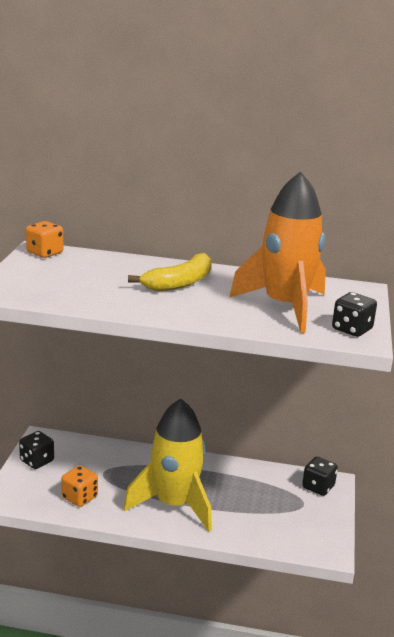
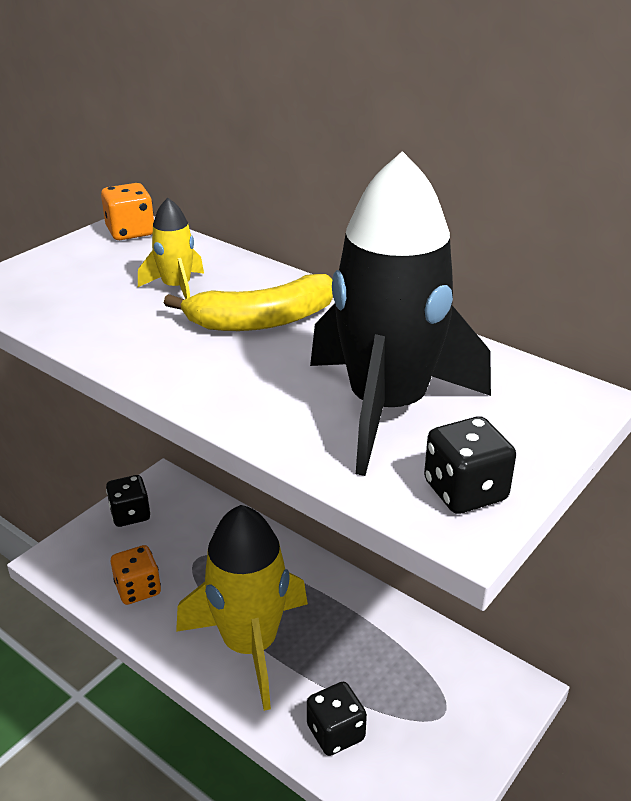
camera: 30 degrees right, 10 degrees up
orange rocket [229,171,326,333] -> black rocket [310,151,491,476]
black dice [302,456,338,496] -> black dice moved to [307,682,367,756]
none -> yellow rocket [138,198,204,299]

